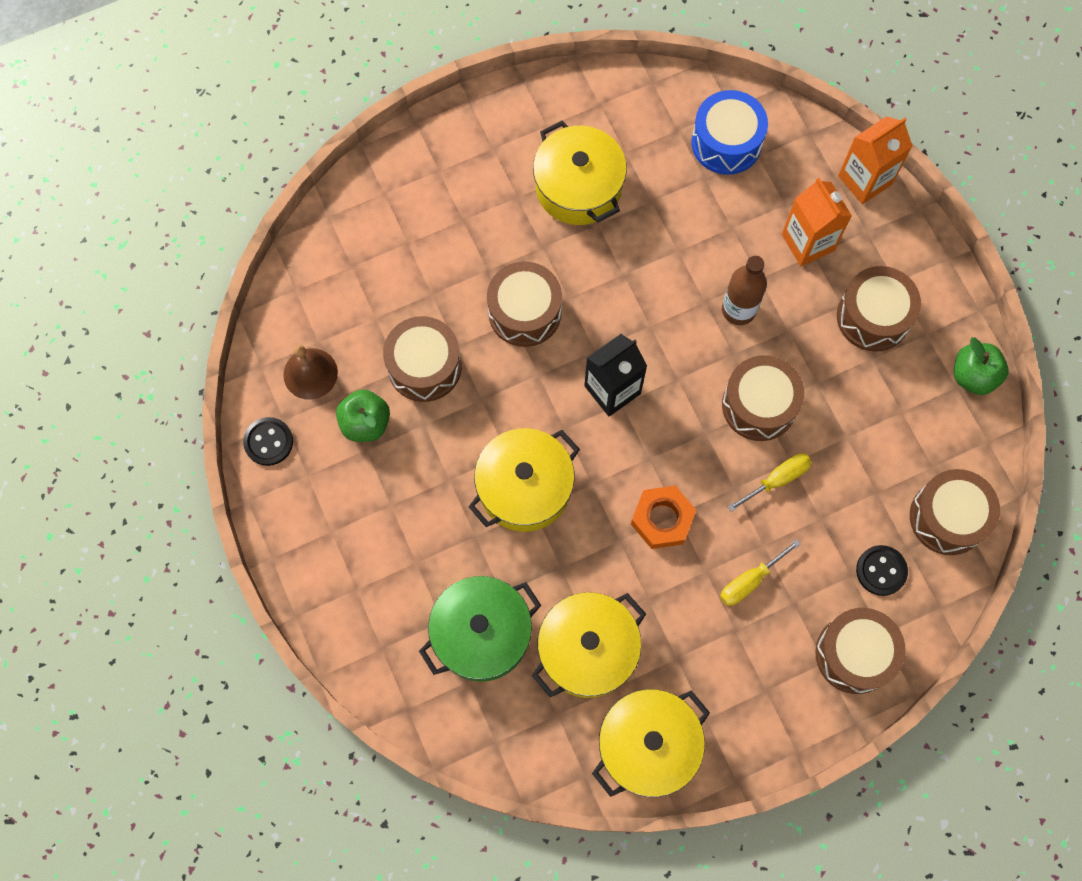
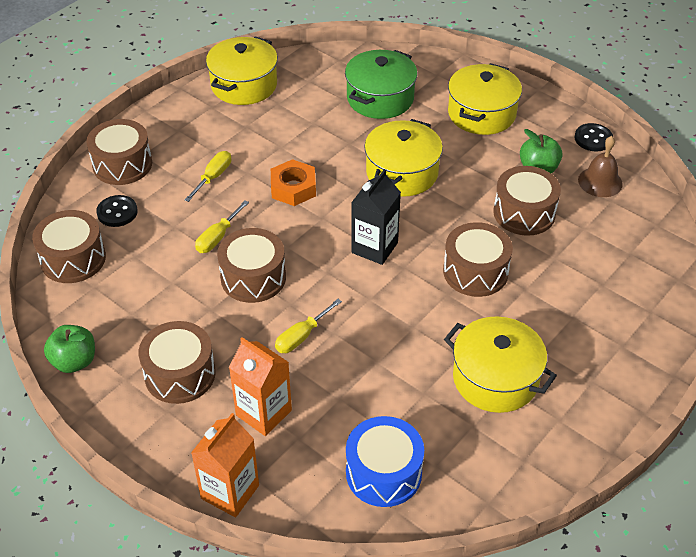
camera: 155 degrees right, 25 degrees down
yellow pot [532,592,646,698] -> yellow pot moved to [448,63,522,135]
brown bottle [722,256,767,325] -> yellow screwdriver [275,299,342,353]

